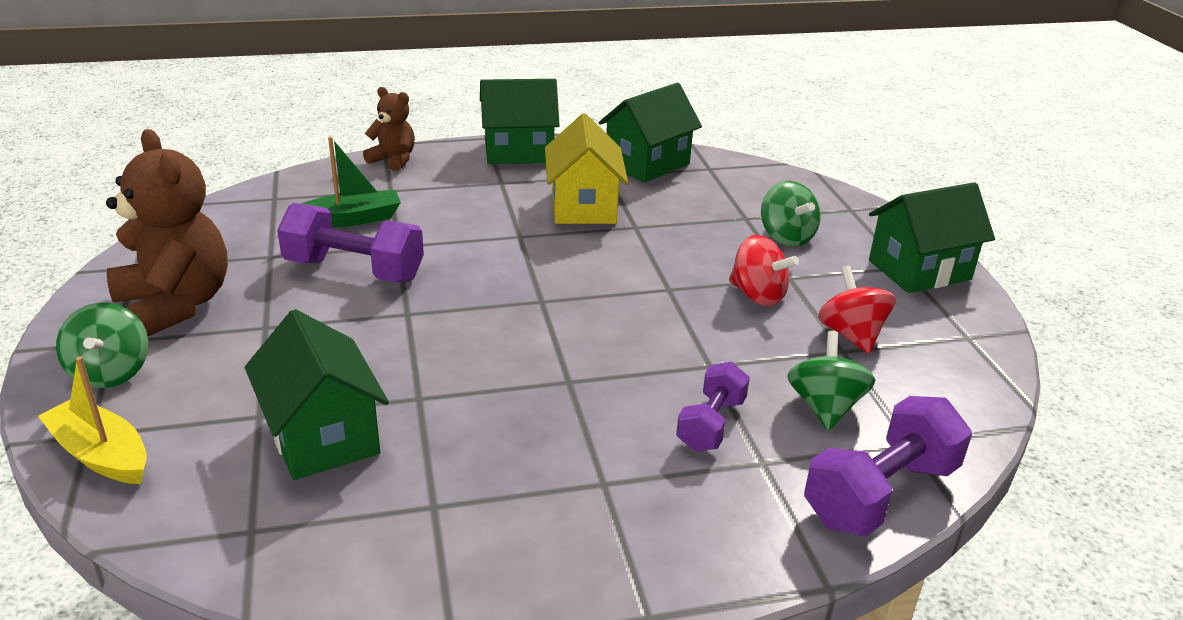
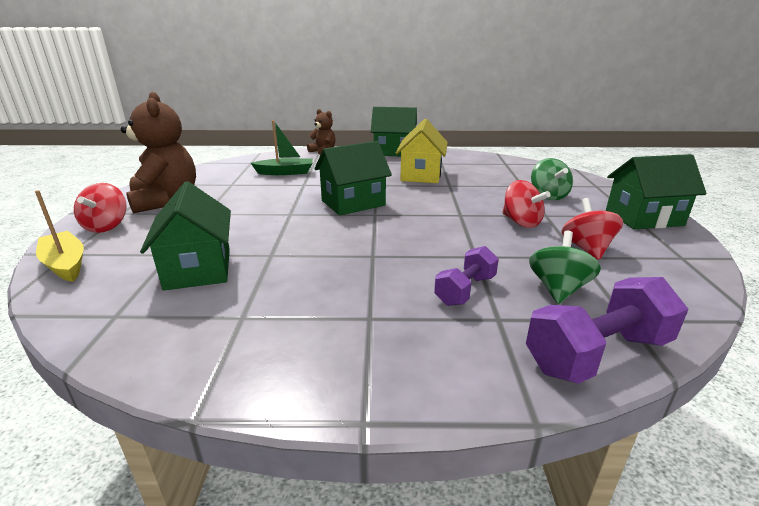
camera: 15 degrees right, 5 degrees down
green spinning top [56,303,148,388] -> red spinning top [74,183,126,233]
purple dumbbell [277,203,424,282] -> none
green house [599,83,702,183] -> green house moved to [314,141,392,215]

